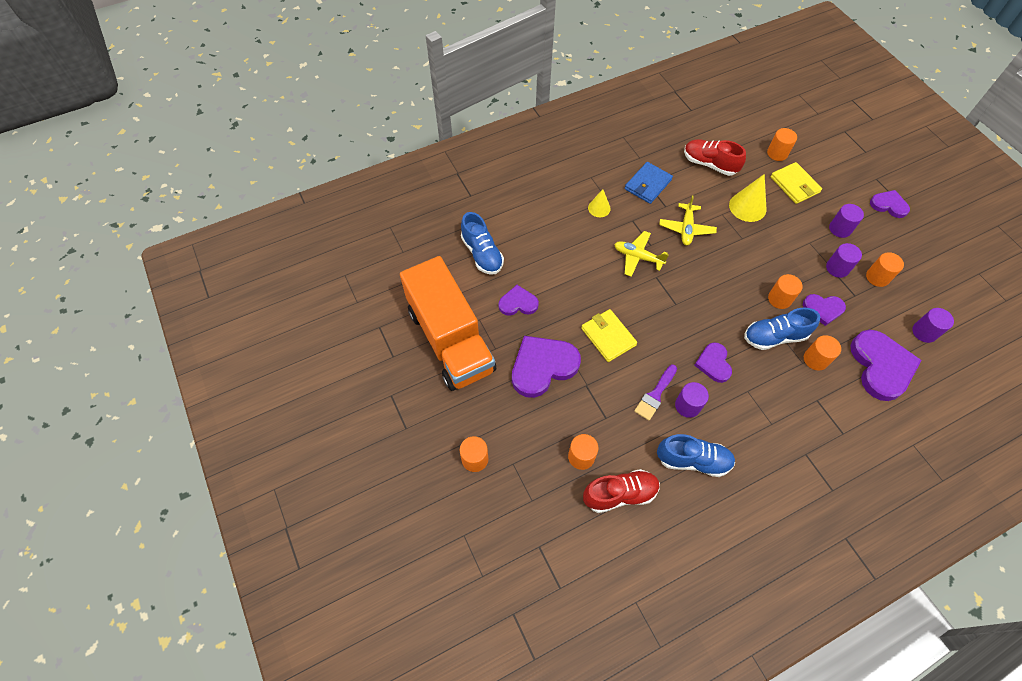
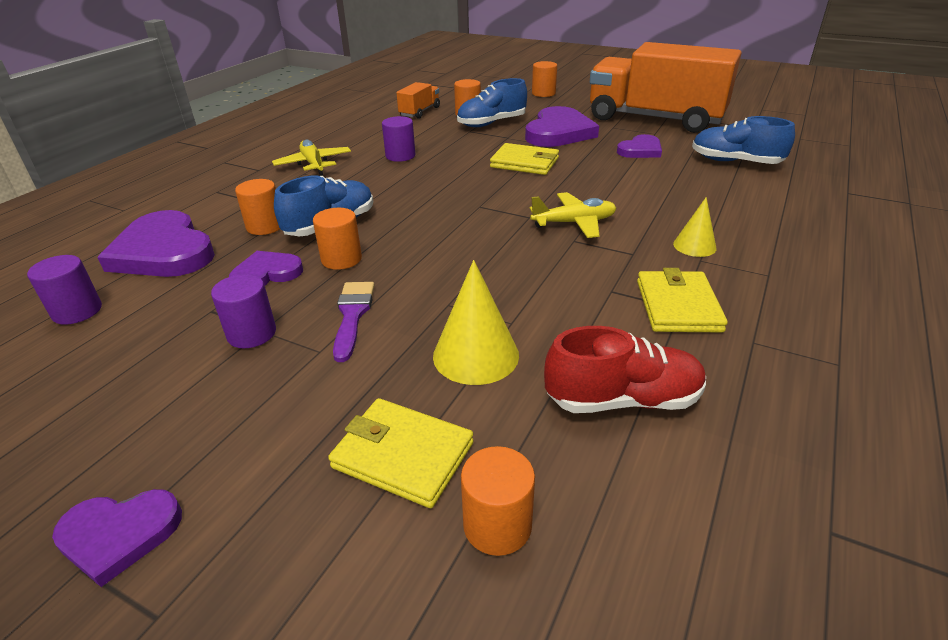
camera: 145 degrees right, 25 degrees down
red shoe [583,469,660,513] -> orange truck [396,82,440,119]
blue wallet [625,162,673,204] -> yellow wallet [637,268,728,332]
purple brush [634,364,677,421] -> purple brush moved to [333,282,375,362]
blue shoe [657,434,735,477] -> blue shoe moved to [457,78,527,127]
yellow plane [659,195,717,245] -> yellow plane moved to [272,140,351,176]
purple heart [694,342,732,383] -> none
purple cylinder [829,204,864,238] -> none
orange cylinder [866,252,904,287] -> none

